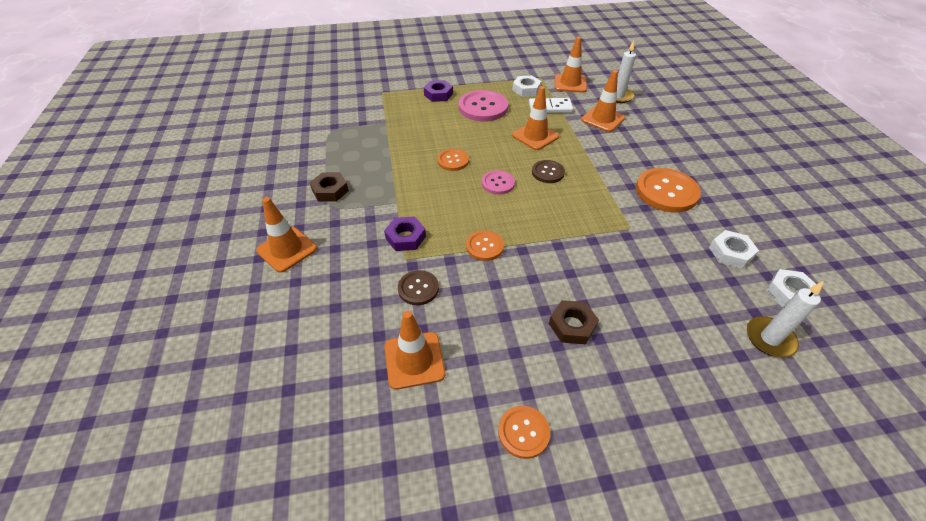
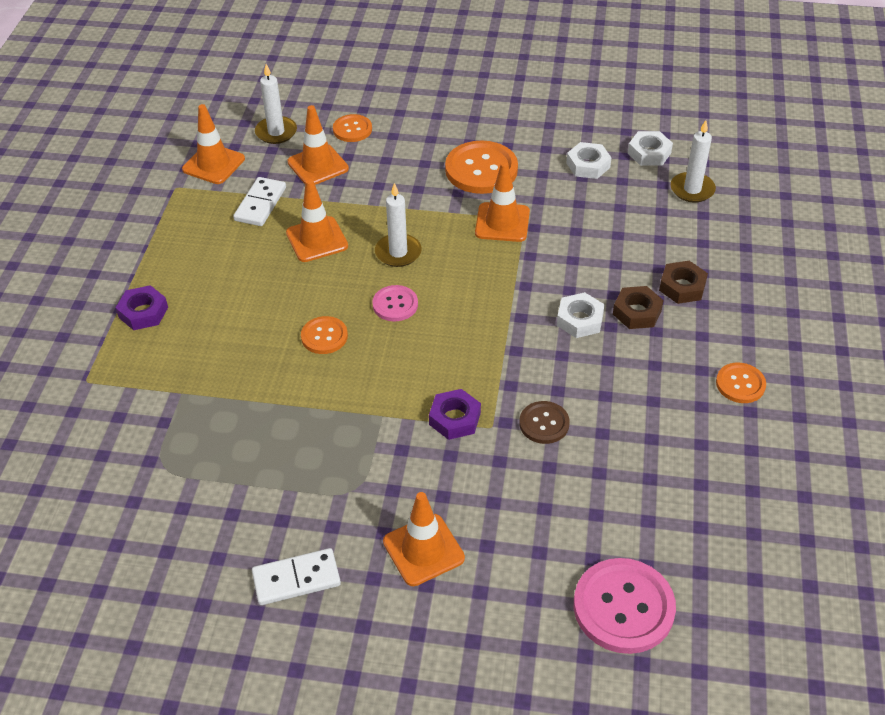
camera: 70 degrees left, 0 degrees up
brown nut [310,172,349,202] -> brown nut moved to [659,261,708,304]
orange traffic cone [385,311,445,390] -> orange traffic cone moved to [475,162,530,242]
pink button [459,90,508,122] -> pink button moved to [574,558,676,654]
orange button [466,230,504,261] -> orange button moved to [333,114,372,142]
white nut [512,76,542,97] -> white nut moved to [557,292,605,338]
brown button [532,160,565,183] -> white candle [375,183,422,267]
none -> white domino [252,548,341,605]

